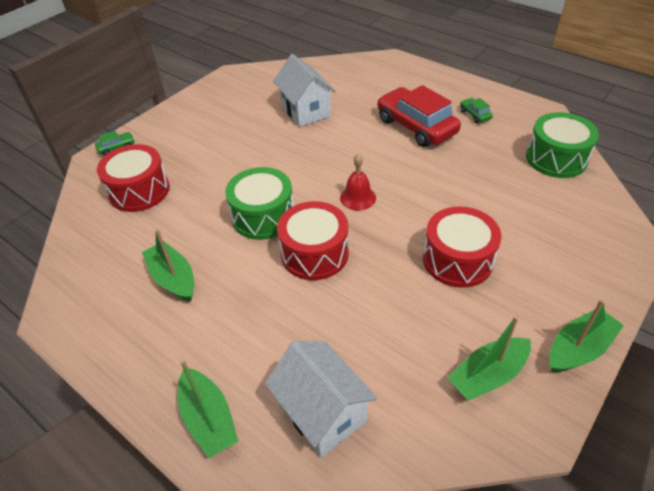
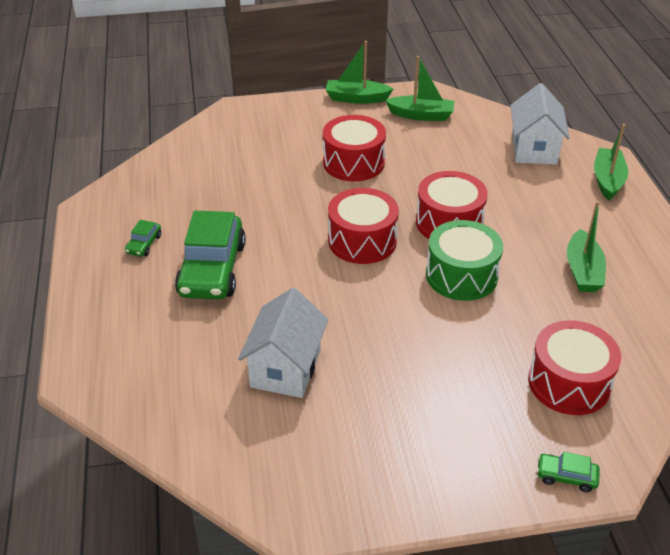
camera: 140 degrees left, 5 degrees down
red bell [340,154,376,211] -> red drum [328,188,399,264]
red car [377,85,461,147] -> green car [175,211,246,299]
green drum [526,112,599,178] -> none

